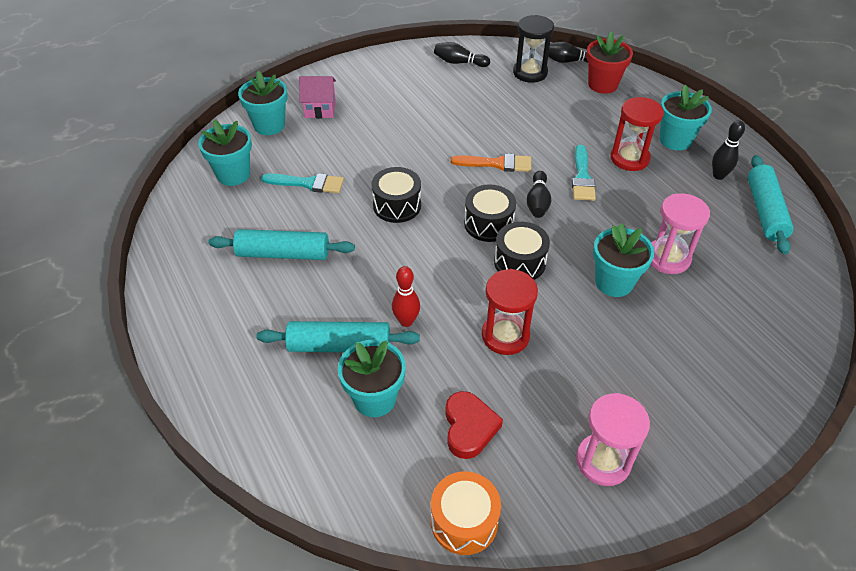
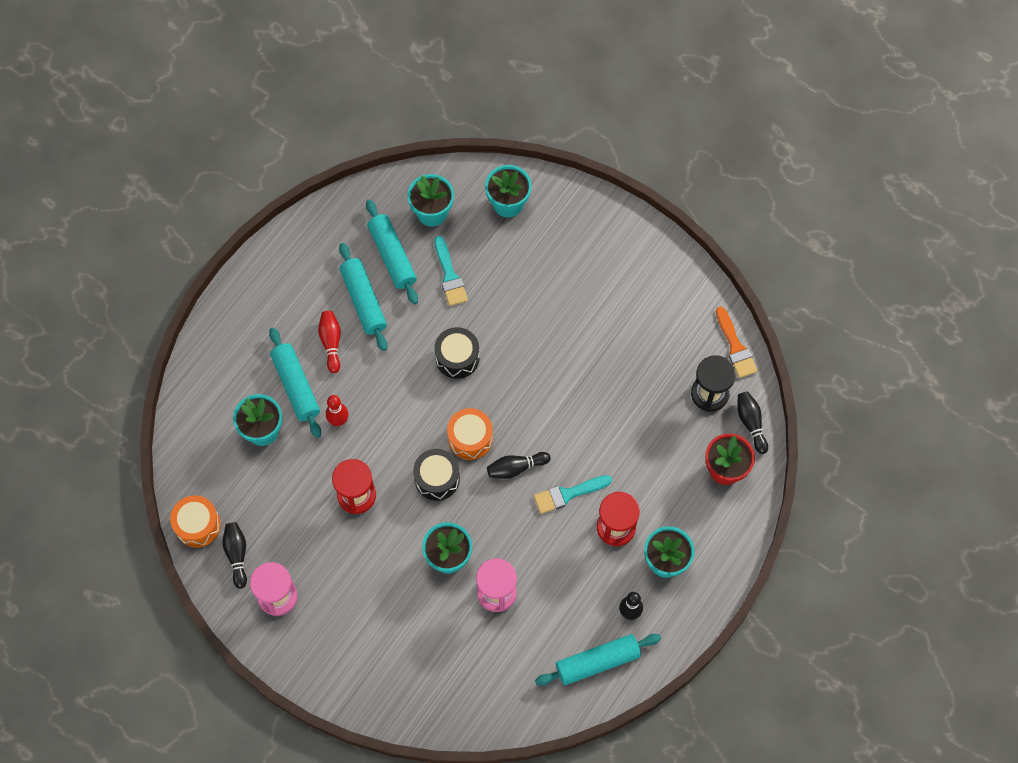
camera: 65 degrees right, 20 degrees up
pink house [299,76,336,118] -> none
black bowling pin [434,42,490,67] -> black bowling pin moved to [223,522,247,589]
red heart [445,391,503,459] -> none
orange brush [451,154,531,172] -> orange brush moved to [716,307,757,378]
black drum [464,184,516,242] -> orange drum [447,408,493,460]
none -> red bowling pin [318,311,341,373]
none -> turquoise rolling pin [366,200,418,304]

